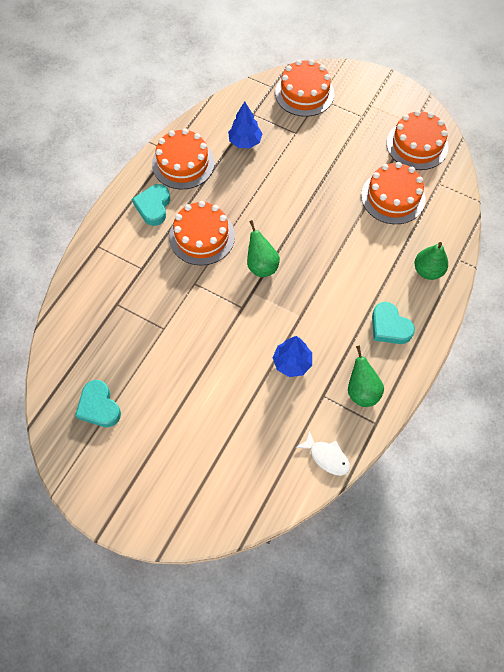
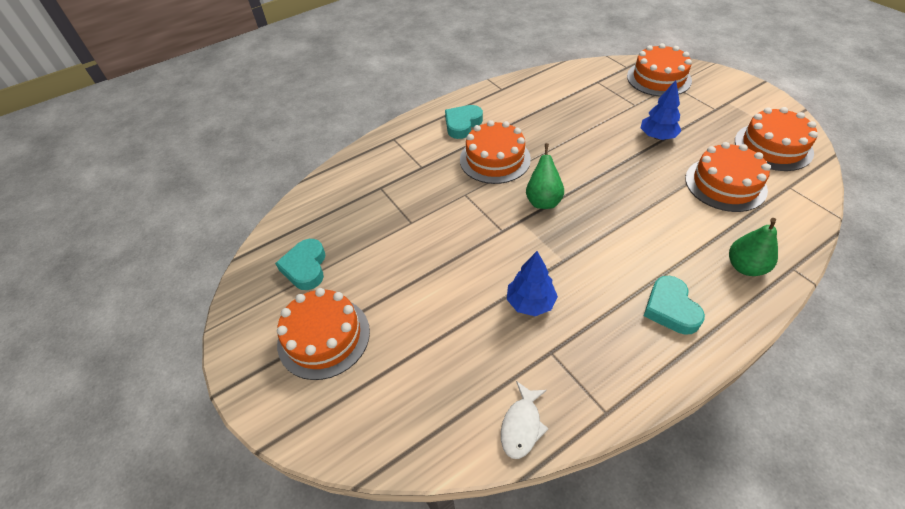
camera: 30 degrees right, 15 degrees down
orange cake [152,128,215,190] -> orange cake moved to [277,288,370,380]
blue tree [228,101,263,149] -> blue tree moved to [641,80,681,140]
white fish [296,430,350,476] -> white fish turned 45 degrees clockwise [501,381,549,459]
green pear [348,346,384,407] -> none

